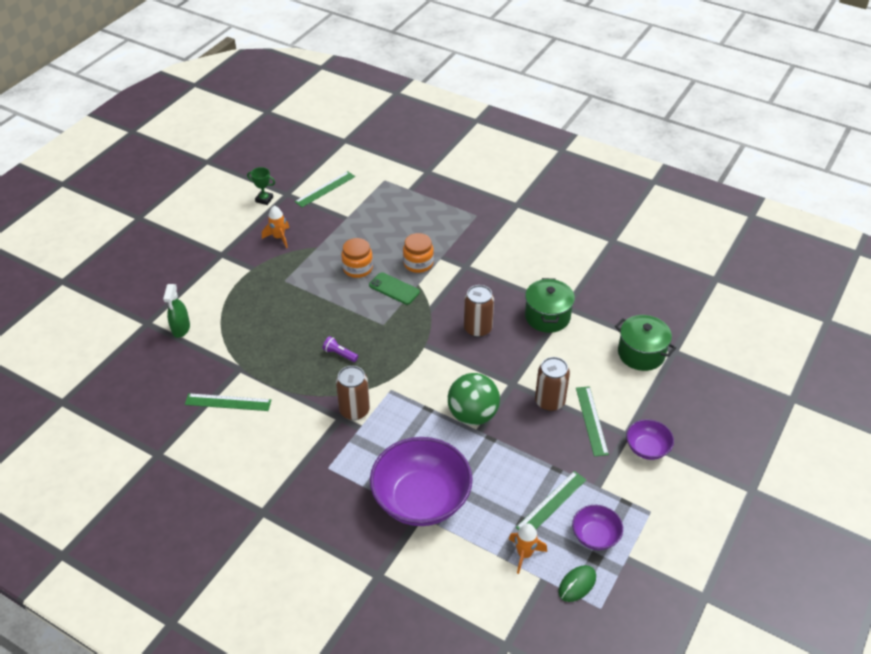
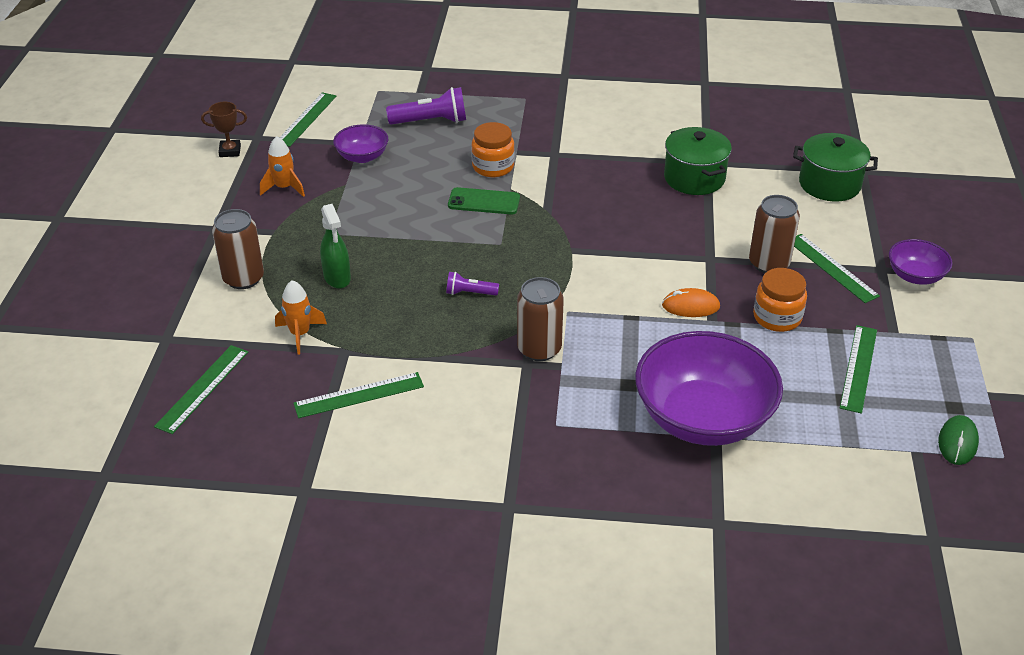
camera: 25 degrees left, 5 degrees down
green spray bottle [163,284,190,338] -> green spray bottle moved to [320,204,351,289]
green trophy [247,167,275,205] -> brown trophy [201,102,247,157]
orange jar [341,238,373,278] -> orange jar moved to [753,268,807,332]
green ball [448,373,500,425] -> orange mouse [662,288,720,317]
brown can [464,285,494,337] -> brown can moved to [212,209,264,289]
orange rocket [509,523,547,574] -> orange rocket moved to [275,280,327,355]
purple bowl [572,505,623,550] -> purple bowl moved to [333,124,388,163]
none -> green ruler [154,345,248,434]
none -> purple flashlight [386,87,466,125]

